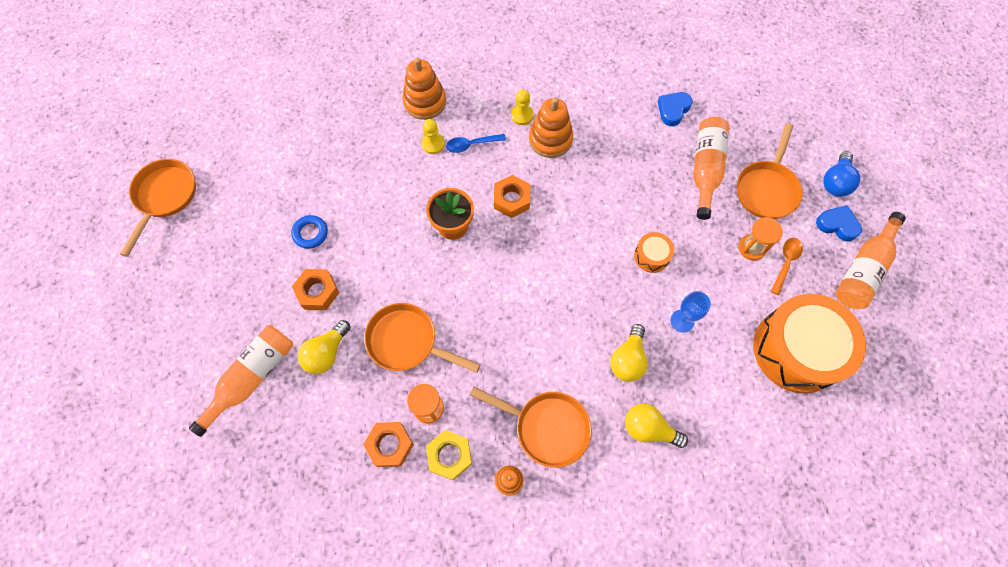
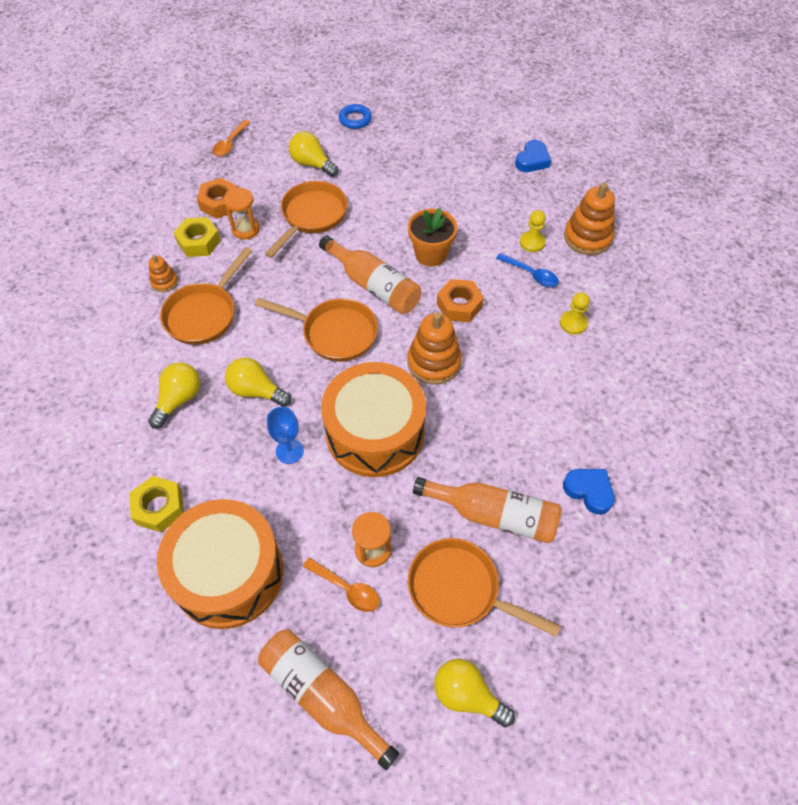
camera: 95 degrees right, 10 degrees down
orange pan [120,159,196,257] -> orange pan moved to [255,298,378,362]
orange bottle [189,325,293,437] -> orange bottle moved to [319,235,421,314]
blue ring [291,215,328,249] -> blue ring moved to [339,104,372,129]
orange nut [292,269,339,310] -> none
blue spoon [446,134,506,153] -> blue spoon turned 135 degrees clockwise [496,253,559,287]
orange stacking toy [529,97,573,158] -> orange stacking toy moved to [407,312,462,385]
orange drum [634,232,674,273] -> orange drum [321,362,426,477], size x2.32
blue heart [816,205,862,242] -> blue heart moved to [515,140,551,172]
blue light bulb [823,151,860,197] -> yellow light bulb [434,659,515,728]
none -> yellow nut [129,476,184,532]
none -> orange spoon [212,120,251,157]

